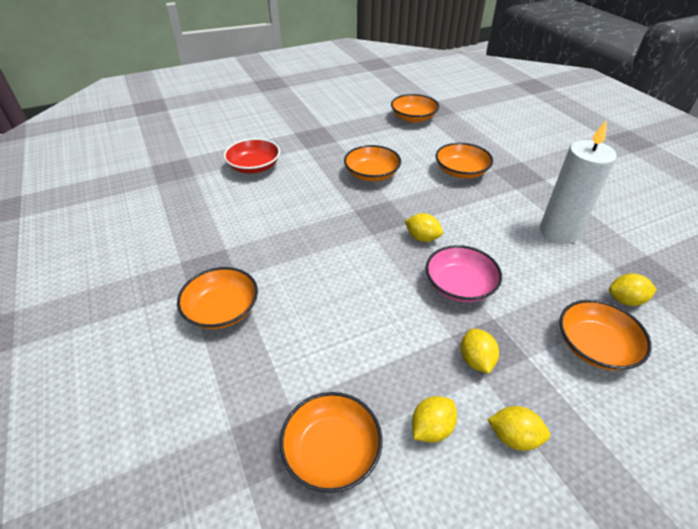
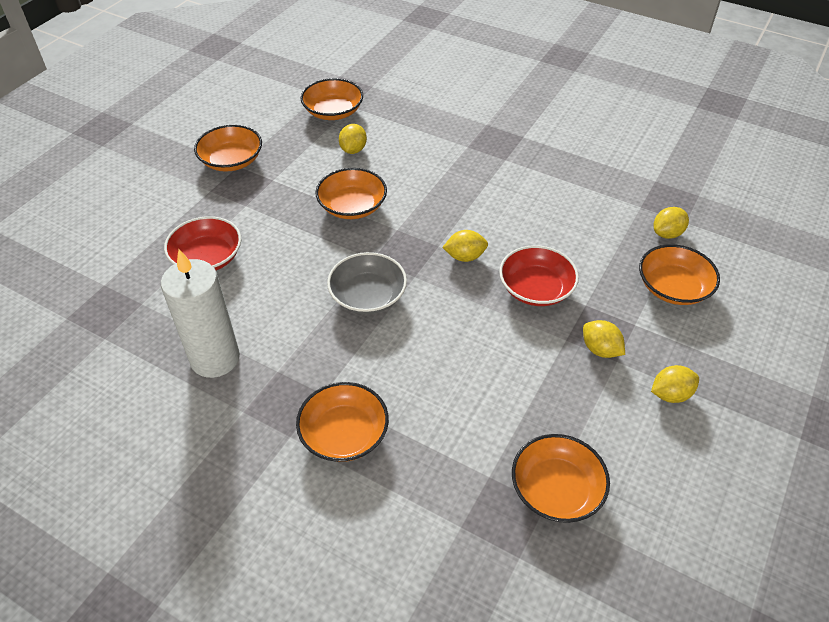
camera: 35 degrees left, 5 degrees up
yellow lemon [412,396,457,442] -> yellow lemon moved to [339,124,367,154]
pink bowl [426,245,502,302] -> red bowl [499,245,579,306]
orange bowl [436,143,493,179] -> orange bowl moved to [194,125,262,172]
white candle [540,120,617,244] -> white candle moved to [161,249,240,378]
none -> grey bowl [327,252,407,314]

